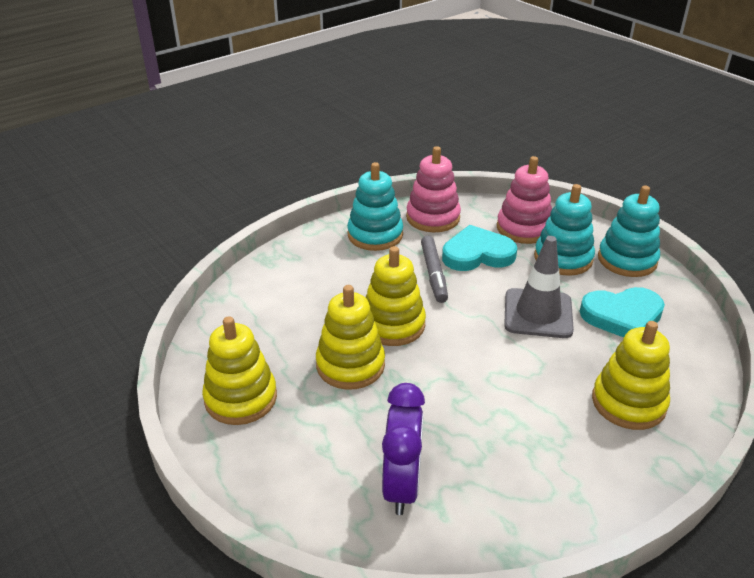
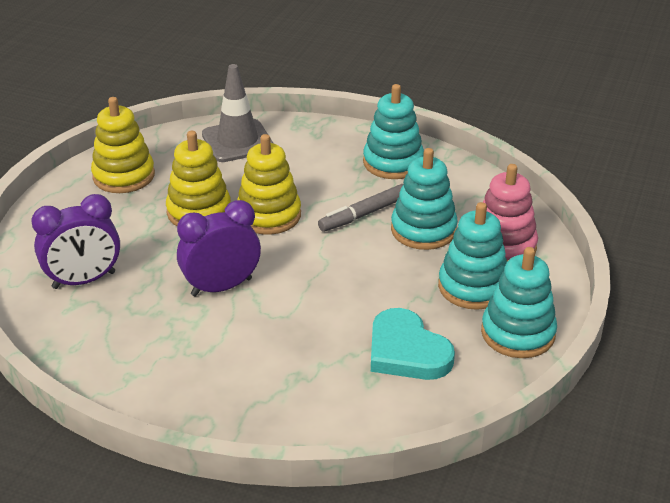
camera: 60 degrees right, 0 degrees up
pink stacking toy [406,146,461,232] -> none
turquoise heart [442,225,517,271] -> turquoise stacking toy [391,148,458,250]
grey traffic cone [504,236,574,338] -> grey traffic cone moved to [202,64,273,162]
yellow stacking toy [592,321,670,430] -> none
none -> purple clock [177,200,261,296]

